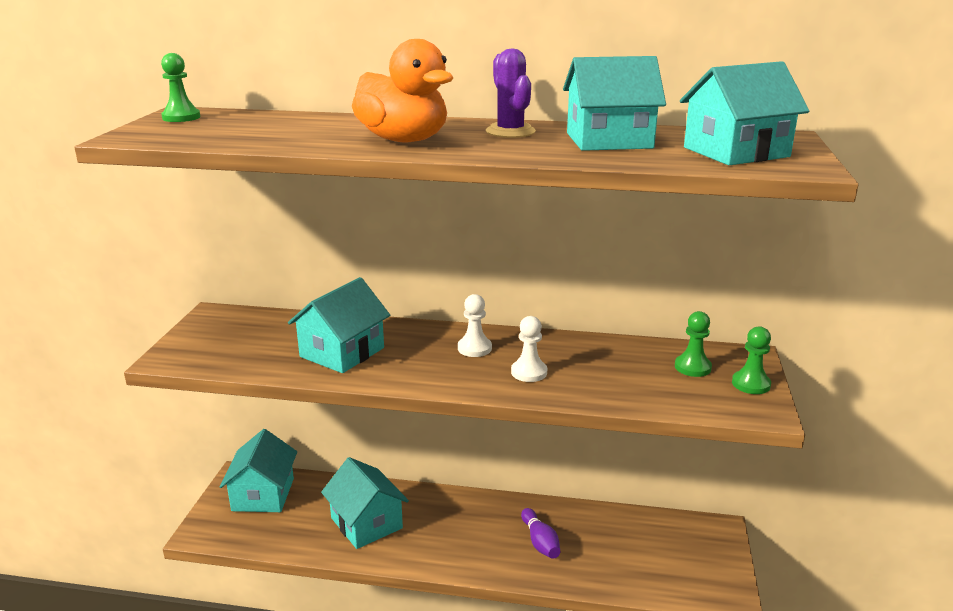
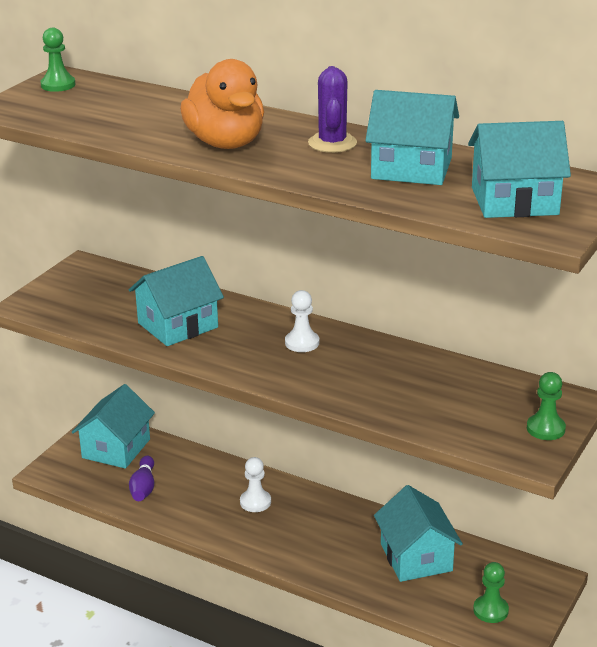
camera: 20 degrees right, 5 degrees up
turquoise house [321,457,409,549] -> turquoise house moved to [374,485,463,582]
white pawn [511,316,547,382] -> white pawn moved to [240,457,271,512]
purple bowling pin [521,508,560,559] -> purple bowling pin moved to [129,455,154,501]
green pawn [675,311,712,377] -> green pawn moved to [473,562,509,623]

